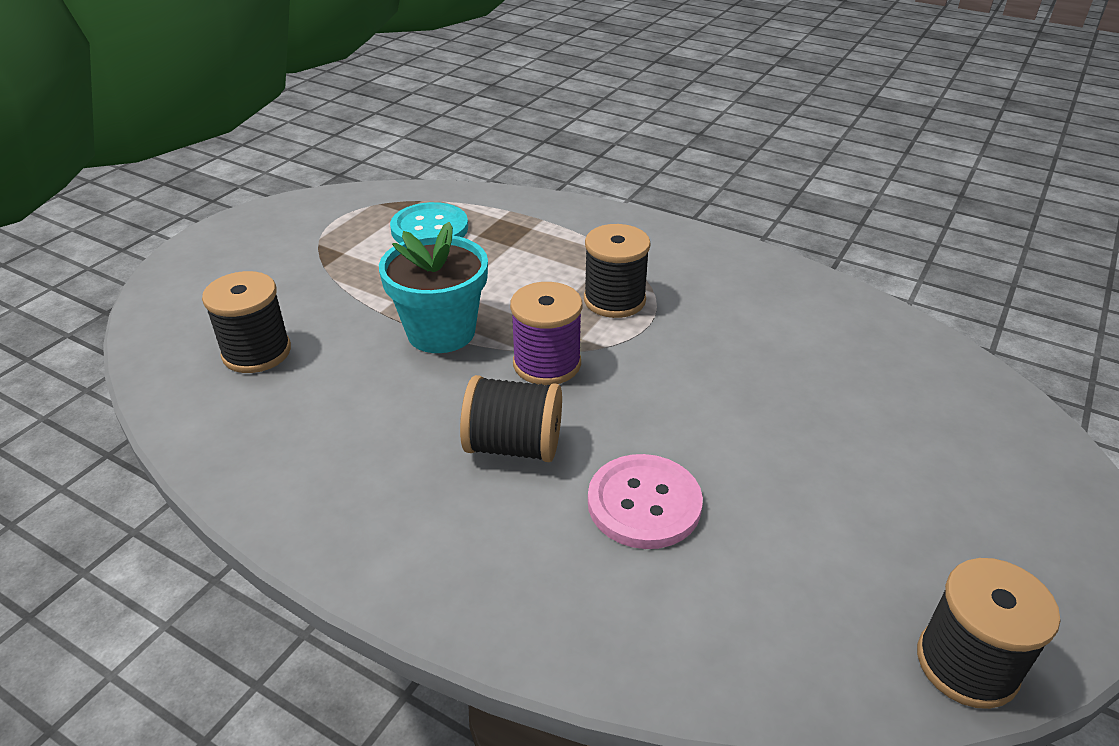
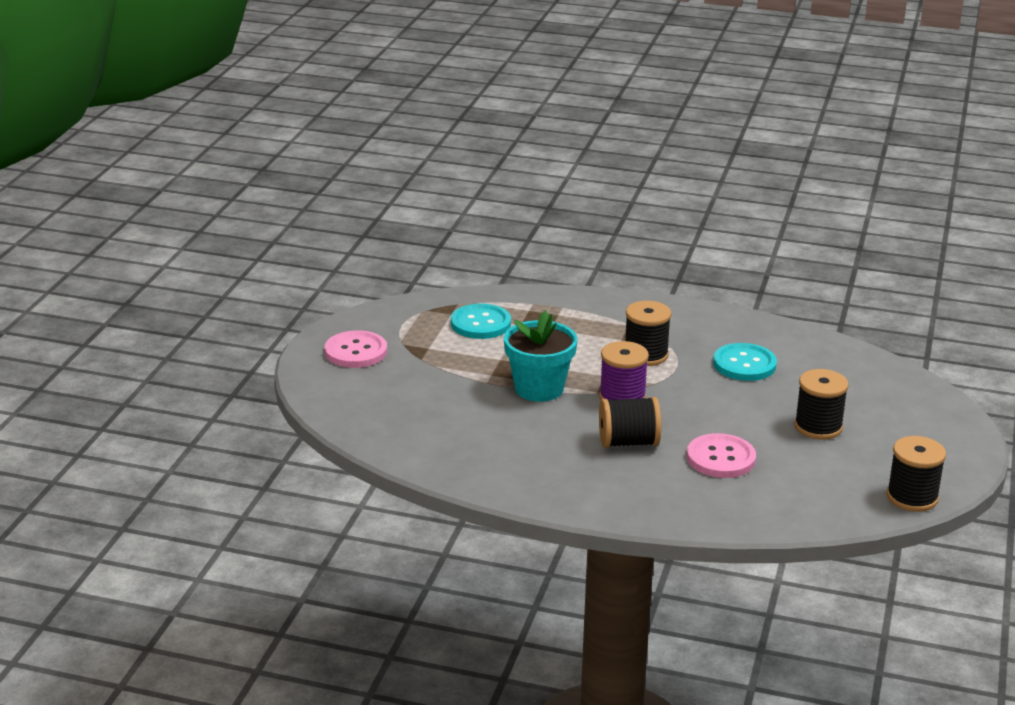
camera: 15 degrees left, 10 degrees down
black spool [202,271,291,373] -> black spool moved to [794,369,849,440]
none -> pink button [325,330,387,368]
none -> turquoise button [713,343,777,381]

